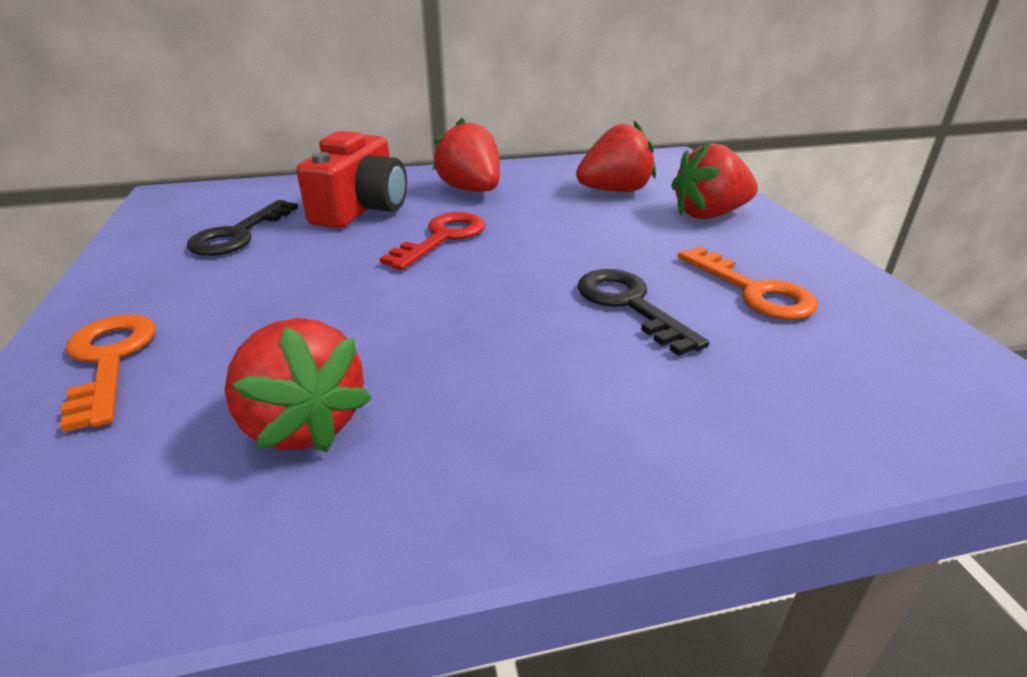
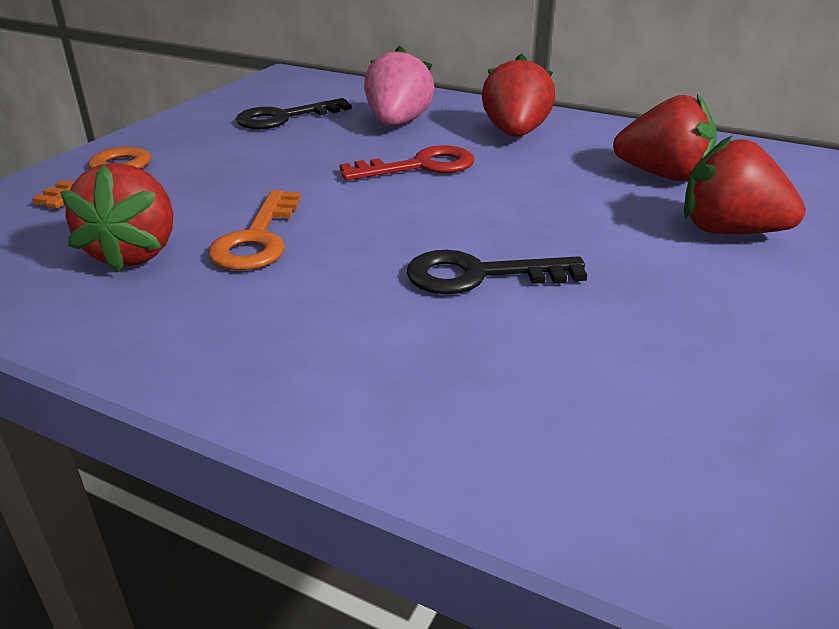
camera: 40 degrees right, 0 degrees up
red camera [296,131,407,228] -> pink strawberry [364,45,434,126]
black key [577,269,709,356] -> black key turned 105 degrees counterclockwise [407,250,587,294]
orange key [678,247,818,320] -> orange key moved to [208,190,301,270]

